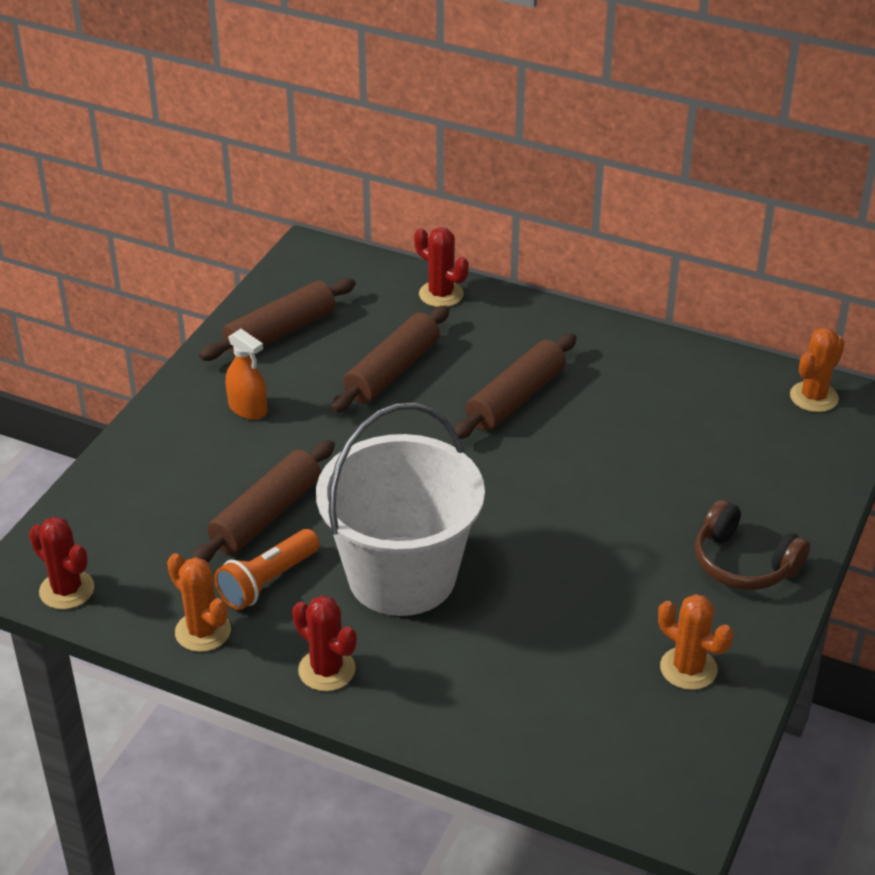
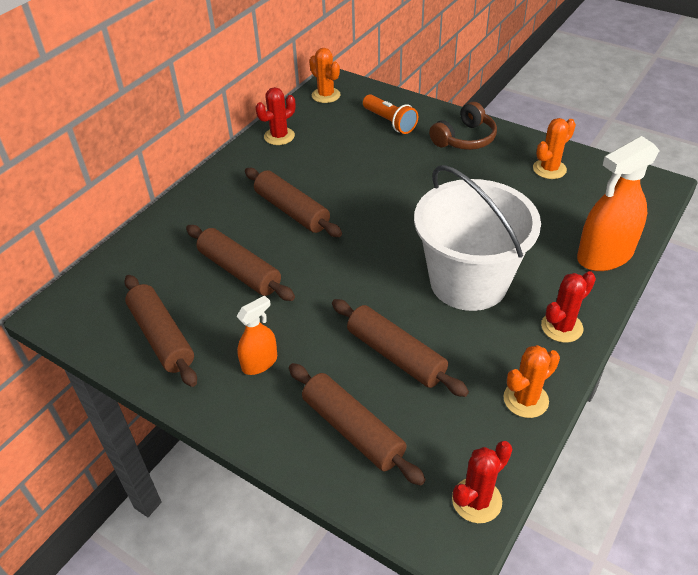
camera: 80 degrees left, 5 degrees up
orange flashlight [214,529,320,610] -> orange flashlight moved to [363,94,418,134]
red cactus [414,227,469,307] -> red cactus moved to [256,87,296,145]
none -> brown rolling pin [289,363,426,486]
none -> orange spray bottle [577,136,660,271]

